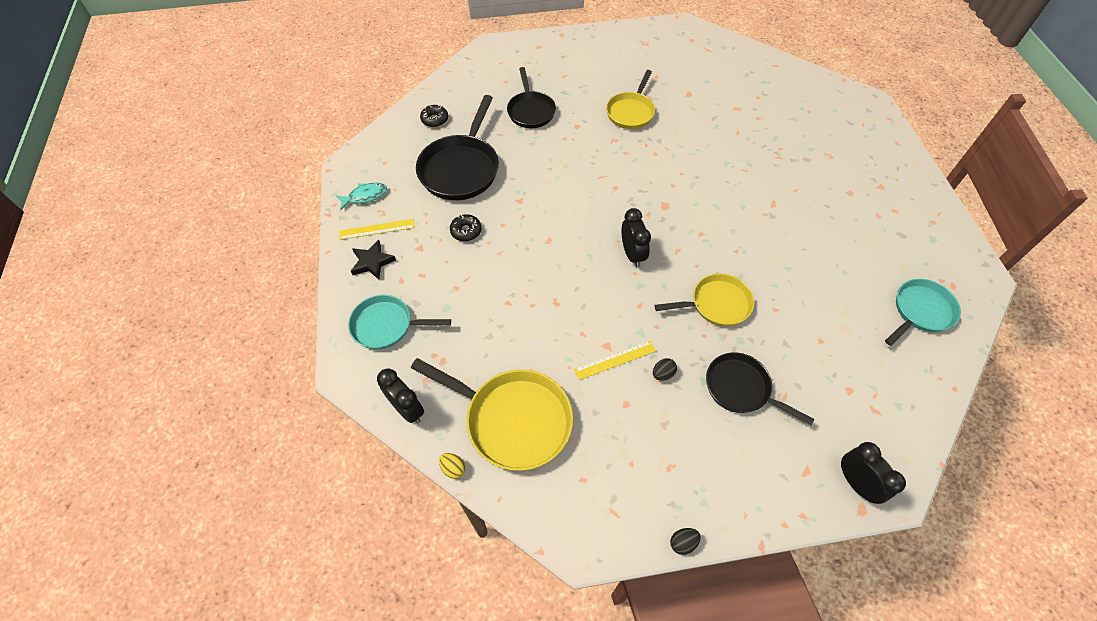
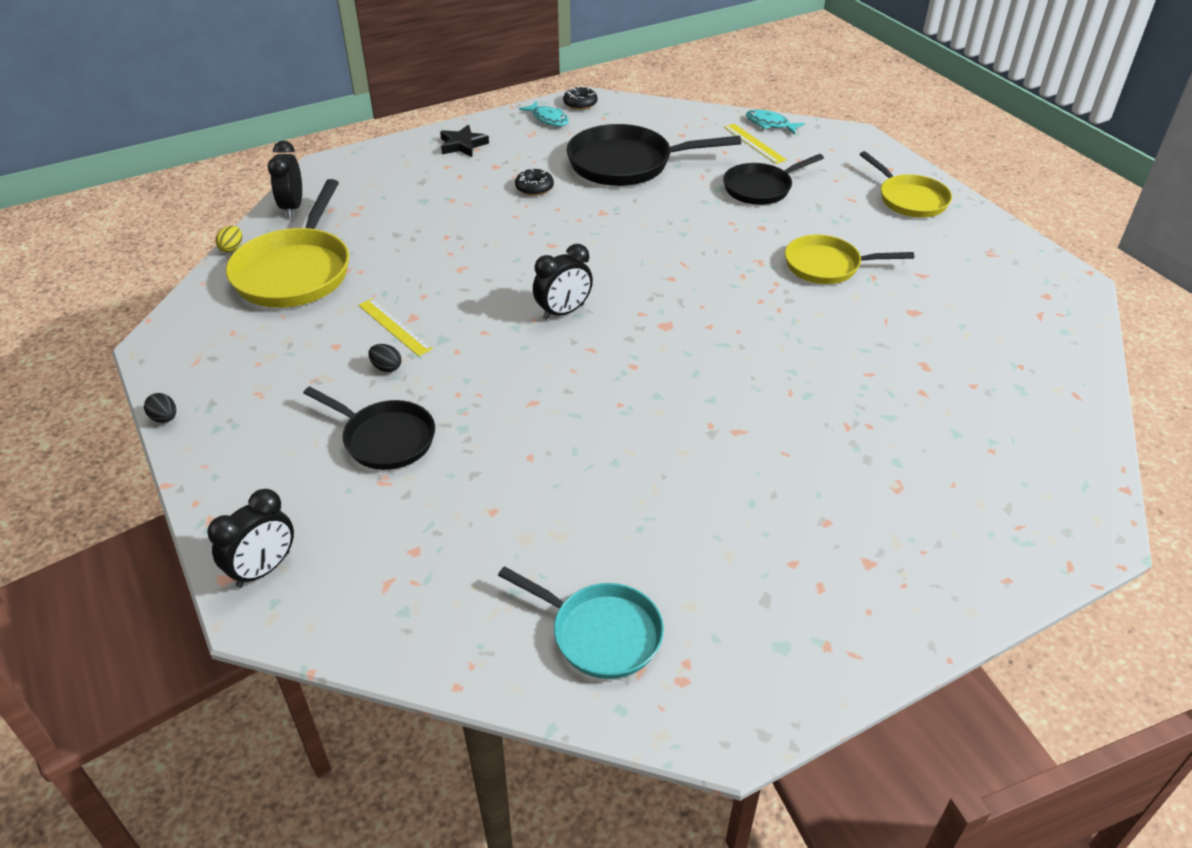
camera: 70 degrees right, 15 degrees down
yellow ruler [339,219,415,240] -> yellow ruler moved to [724,124,787,164]
turquoise pan [348,295,451,349] -> none
black clock [377,368,424,423] -> black clock turned 150 degrees clockwise [268,141,302,218]
black donut [420,105,448,127] -> black donut moved to [563,86,598,110]
yellow pan [655,274,754,326] -> yellow pan moved to [860,151,952,218]
black pan [706,353,815,425] -> black pan turned 105 degrees clockwise [303,386,435,470]
none -> turquoise fish [746,110,805,134]

